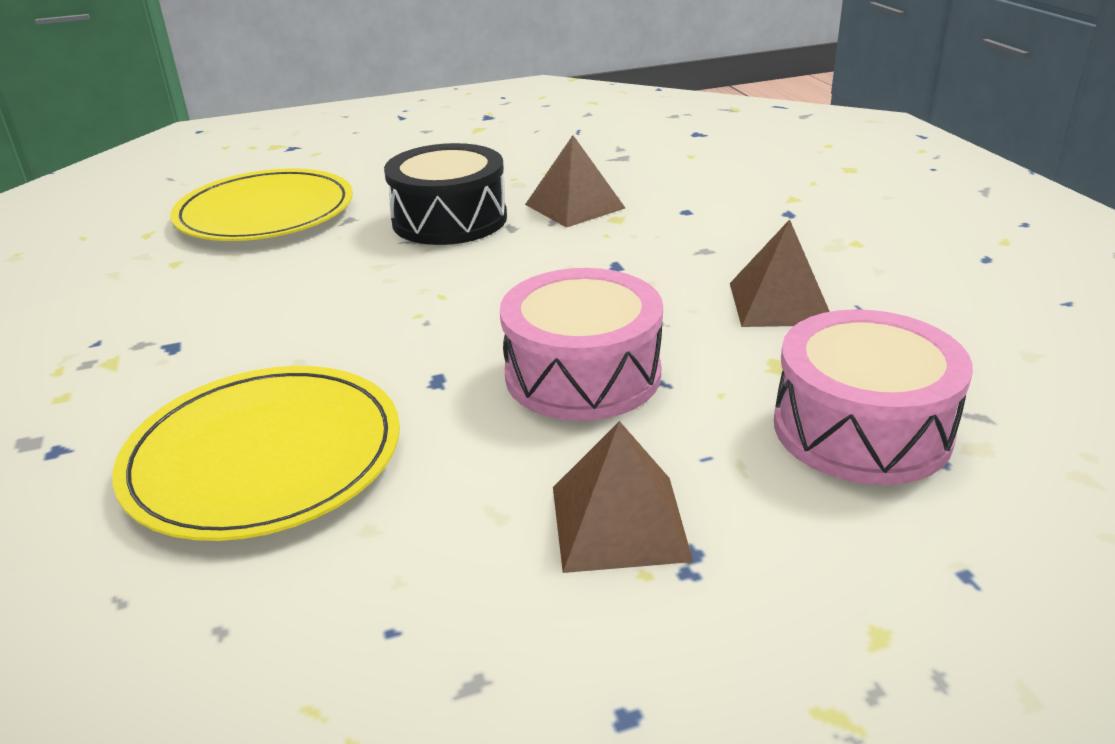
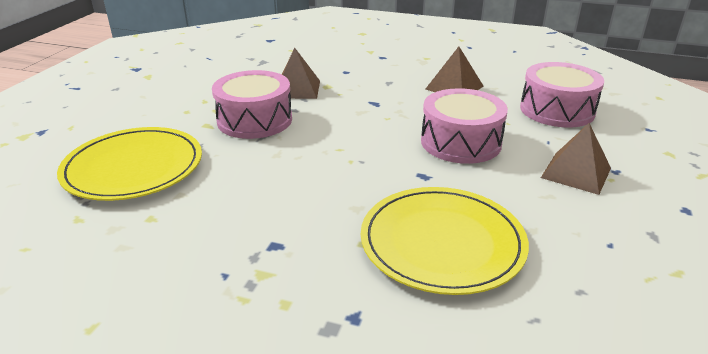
camera: 55 degrees left, 0 degrees up
black drum [384,143,507,245] -> pink drum [212,70,292,139]

